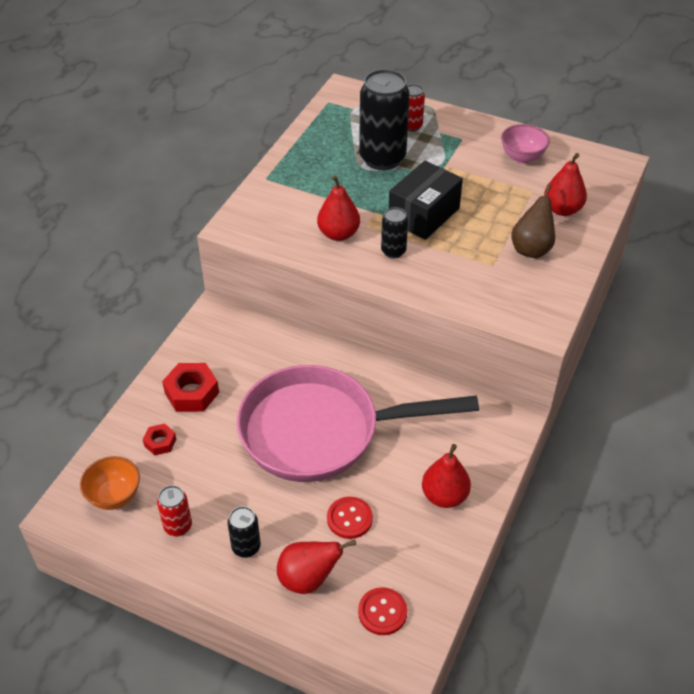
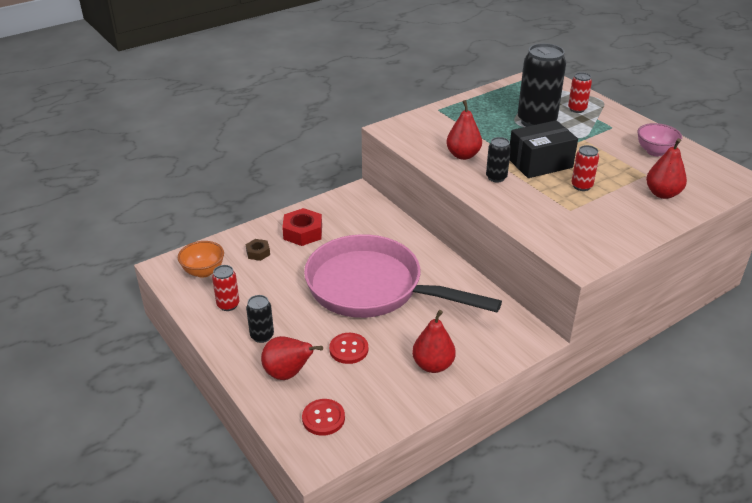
camera: 30 degrees right, 10 degrees down
red nut [143,424,176,456] -> brown nut [246,239,270,261]
brown pear [511,184,555,258] -> none
none -> red can [571,145,599,191]

